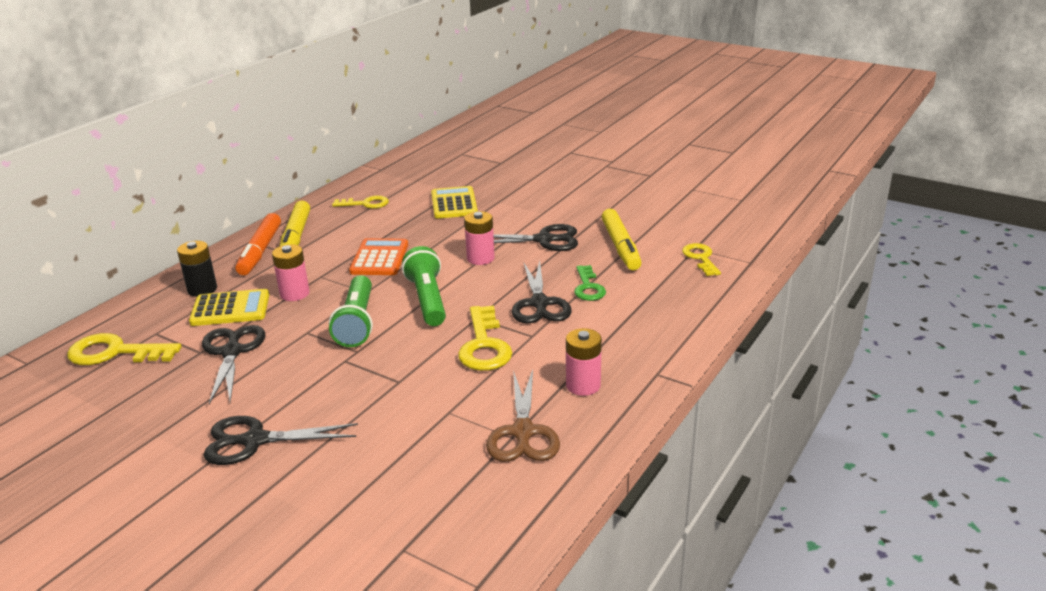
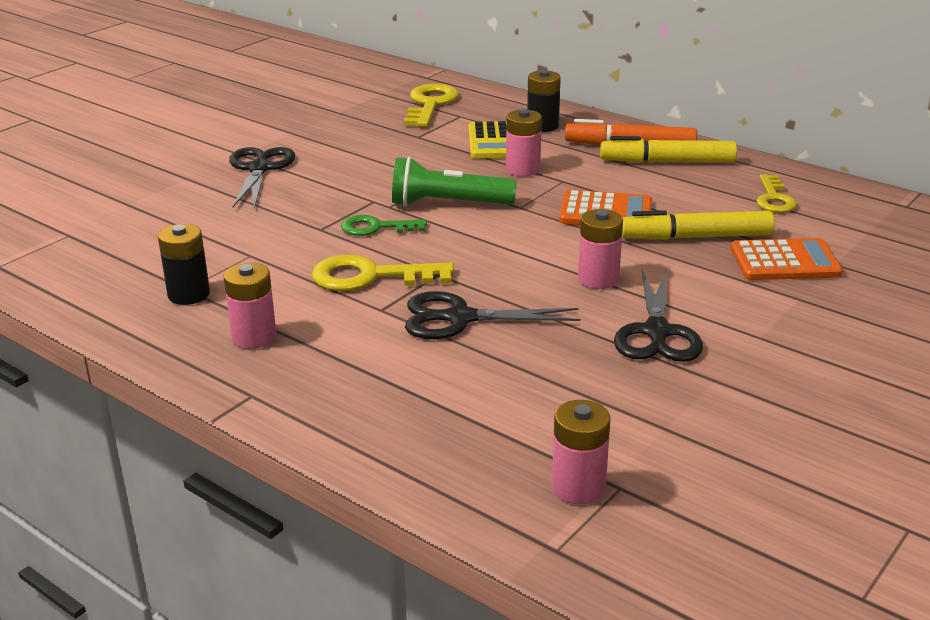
camera: 95 degrees right, 0 degrees up
black scissors [202,325,265,404] -> none
green flashlight [402,246,446,326] -> none
yellow calculator [431,186,478,219] -> orange calculator [731,238,843,280]
brown scissors [486,370,560,462] -> black battery [158,224,210,305]
green key [574,265,606,301] -> green key moved to [341,215,427,236]
yellow marker [602,209,642,270] -> yellow marker moved to [622,210,775,240]
yellow key [682,243,721,276] -> pink battery [552,400,611,504]

